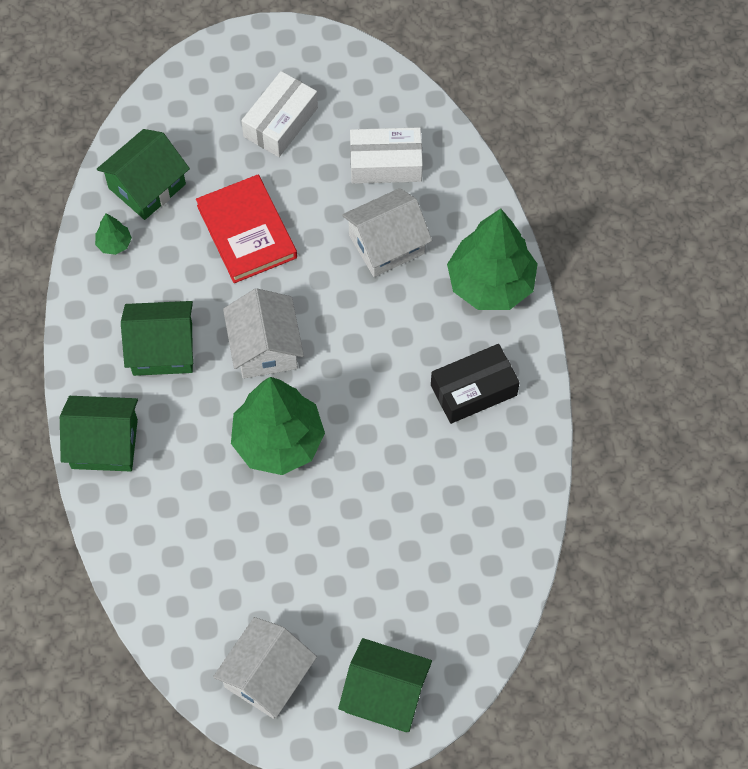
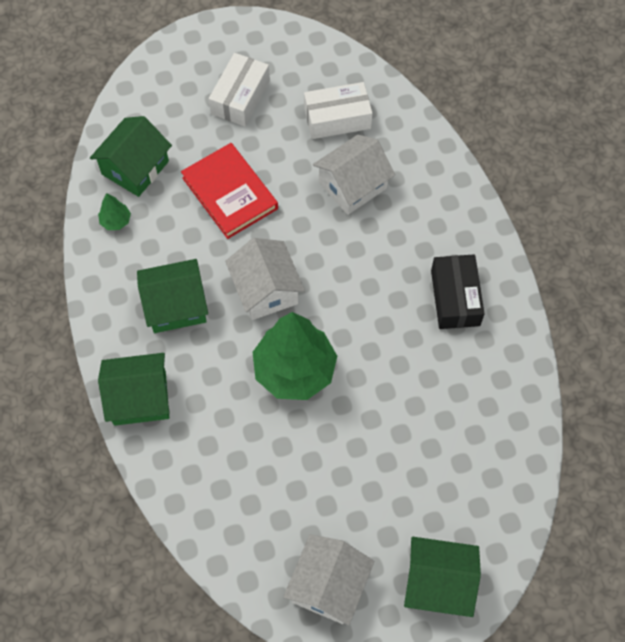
camera: 10 degrees left, 0 degrees up
black box [431,344,520,424] -> black box turned 60 degrees counterclockwise [431,254,485,329]
green tree [447,209,538,310] -> none

